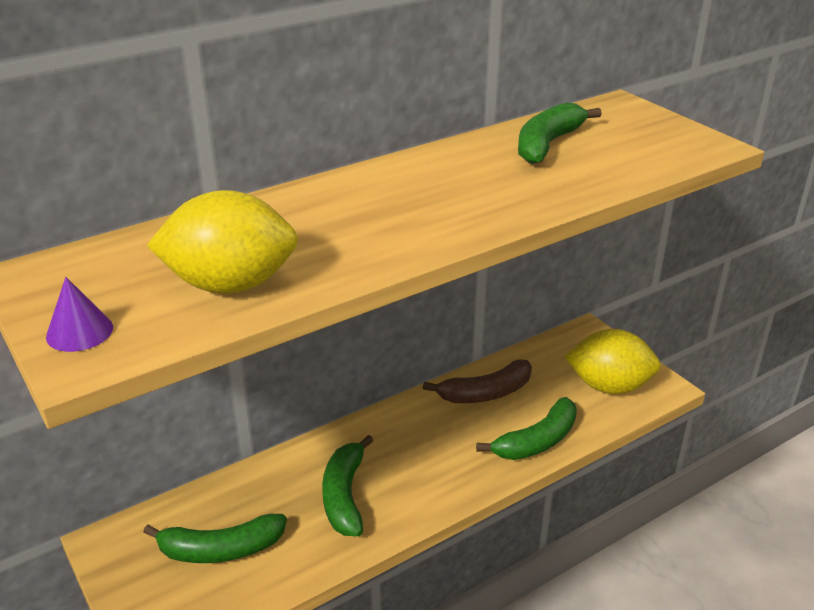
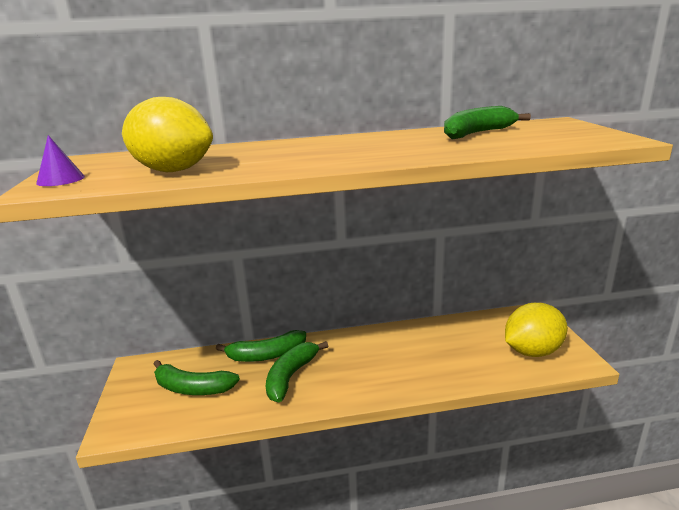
camera: 25 degrees right, 10 degrees down
brown banana [423,359,532,403] -> none
green banana [476,397,577,460] -> green banana moved to [216,330,306,362]
yellow lemon [564,329,661,394] -> yellow lemon turned 60 degrees counterclockwise [505,303,568,357]

